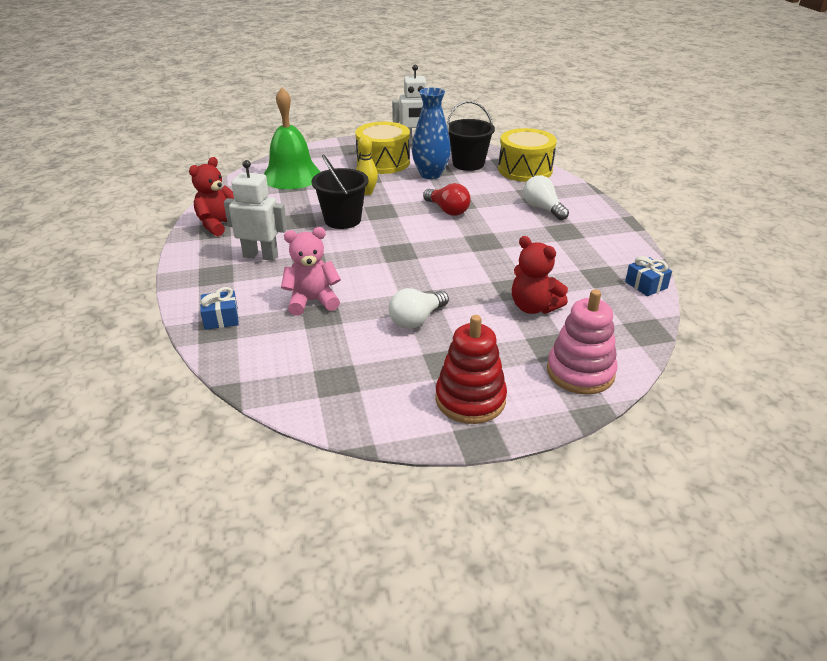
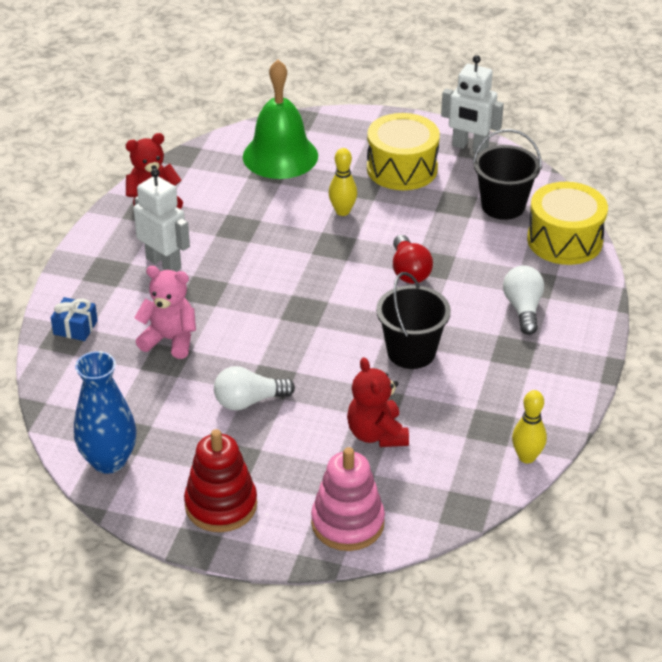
camera: 30 degrees right, 5 degrees up
black bucket [311,154,369,229] -> black bucket moved to [376,272,451,369]
blue vase [412,87,451,179] -> blue vase moved to [74,351,137,474]
blue gift [625,256,672,296] -> yellow bowling pin [512,390,547,463]

